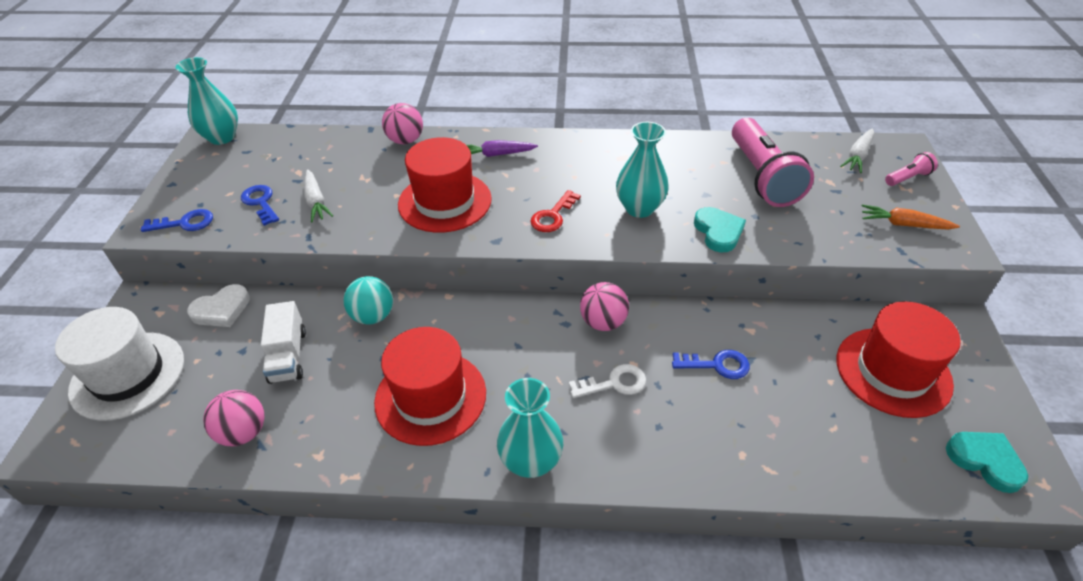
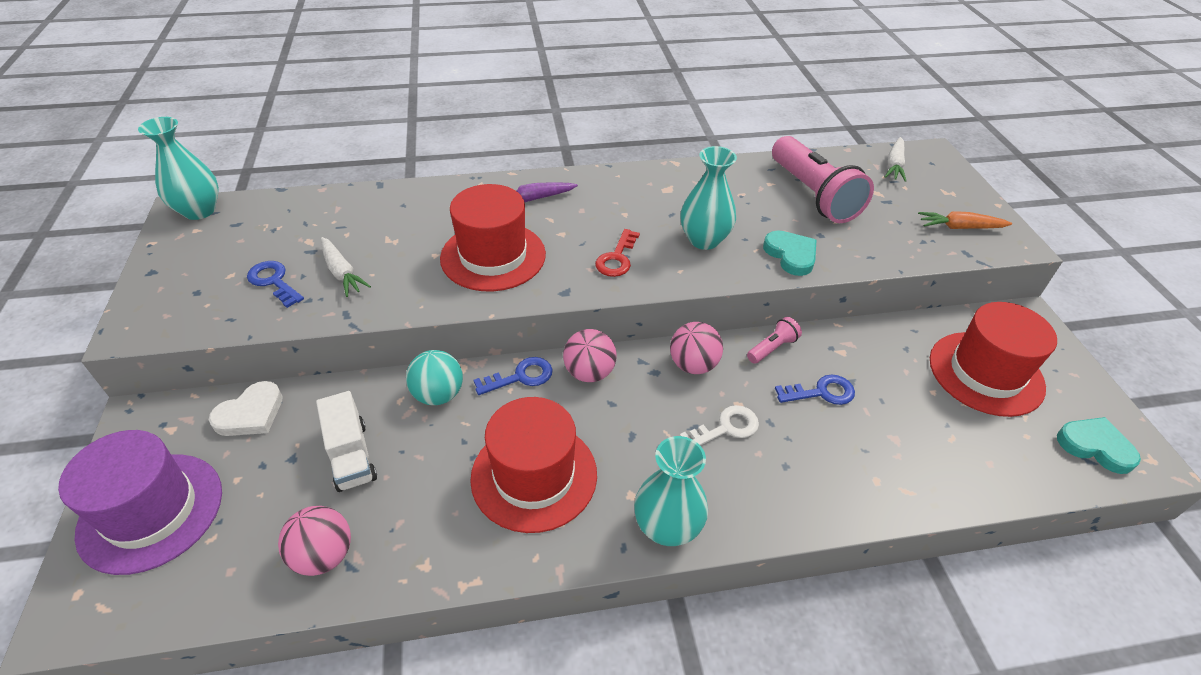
camera: 15 degrees left, 0 degrees up
white hat [55,307,184,421] -> purple hat [58,430,222,575]
blue key [141,209,213,232] -> blue key moved to [474,357,553,395]
pink ball [382,103,423,144] -> pink ball moved to [563,329,616,382]
pink flashlight [885,152,938,186] -> pink flashlight moved to [747,317,802,364]

